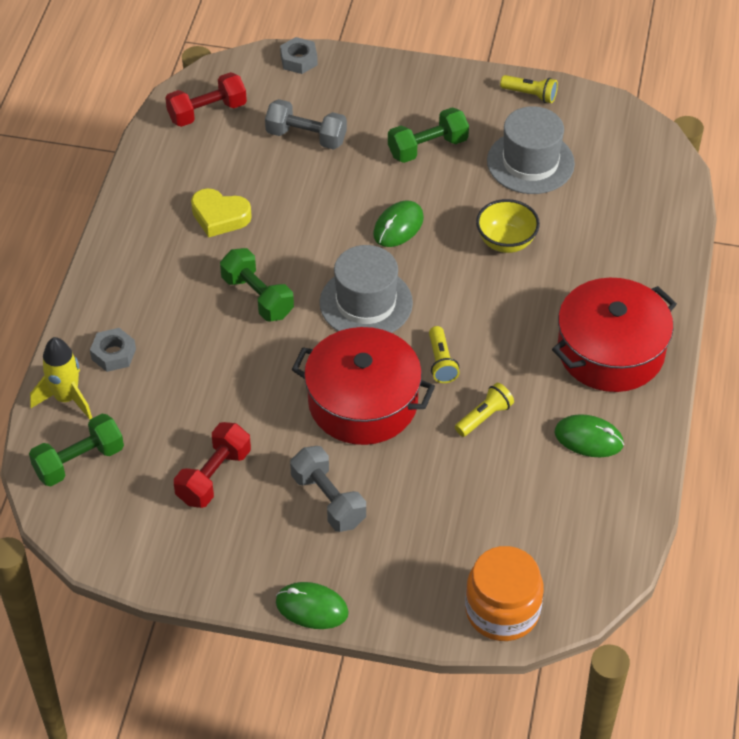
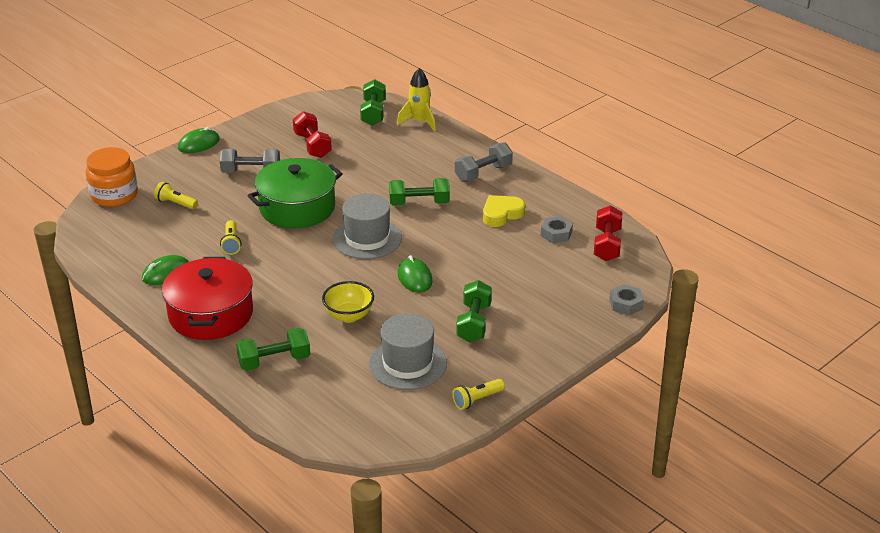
camera: 125 degrees right, 15 degrees down
grey nut [90,328,136,372] -> grey nut moved to [541,216,573,243]
grey dumbbell [265,99,347,150] -> grey dumbbell moved to [455,142,513,182]
red pot [291,327,435,445] -> green pot [248,158,343,228]
yellow flashlight [429,326,460,383] -> yellow flashlight moved to [154,182,198,210]
none -> green dumbbell [236,328,310,371]

